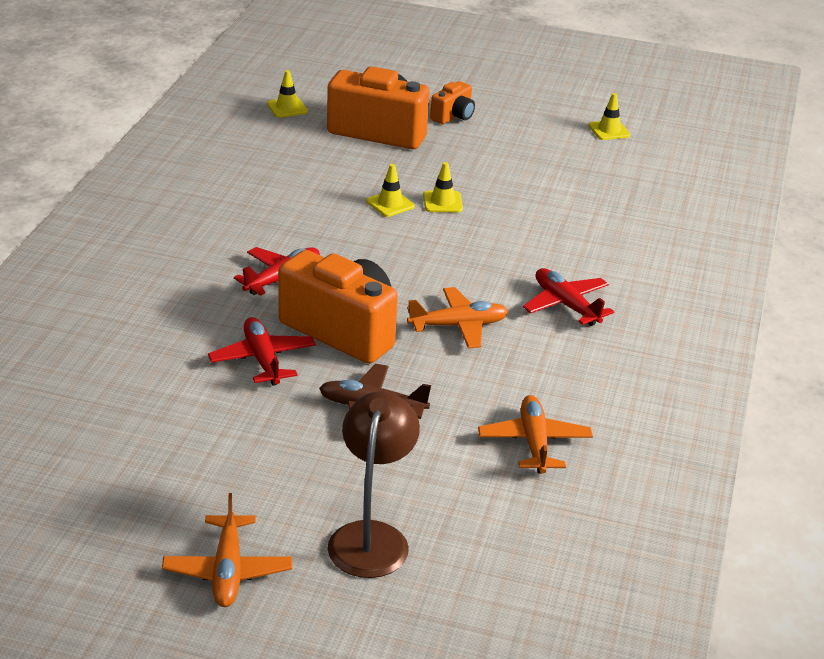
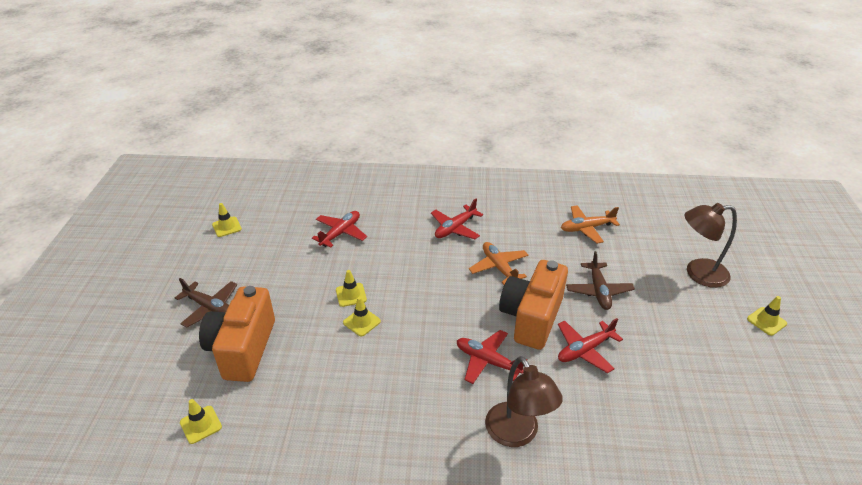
camera: 100 degrees left, 5 degrees up
orange plane [162,493,292,607] -> yellow traffic cone [747,296,787,336]
orange camera [430,81,475,124] -> brown plane [175,278,237,328]
none -> red plane [312,211,367,248]
none -> brown lamp [485,356,563,447]

